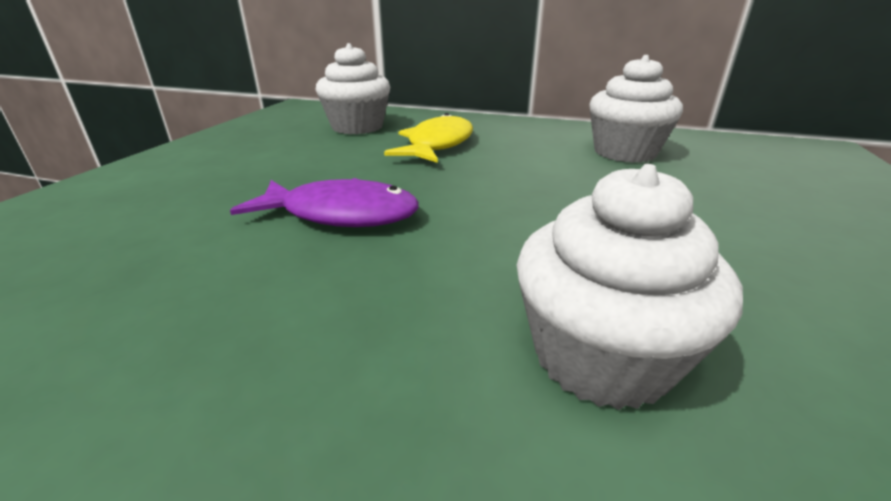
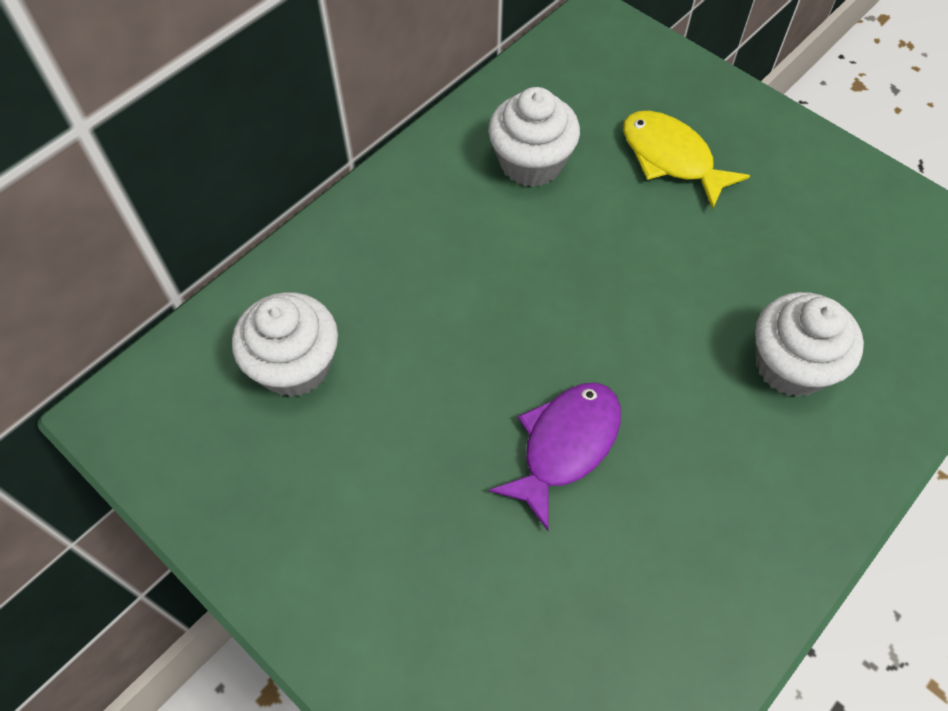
camera: 65 degrees left, 30 degrees up
yellow fish [384,113,473,163] -> yellow fish moved to [623,111,750,210]

